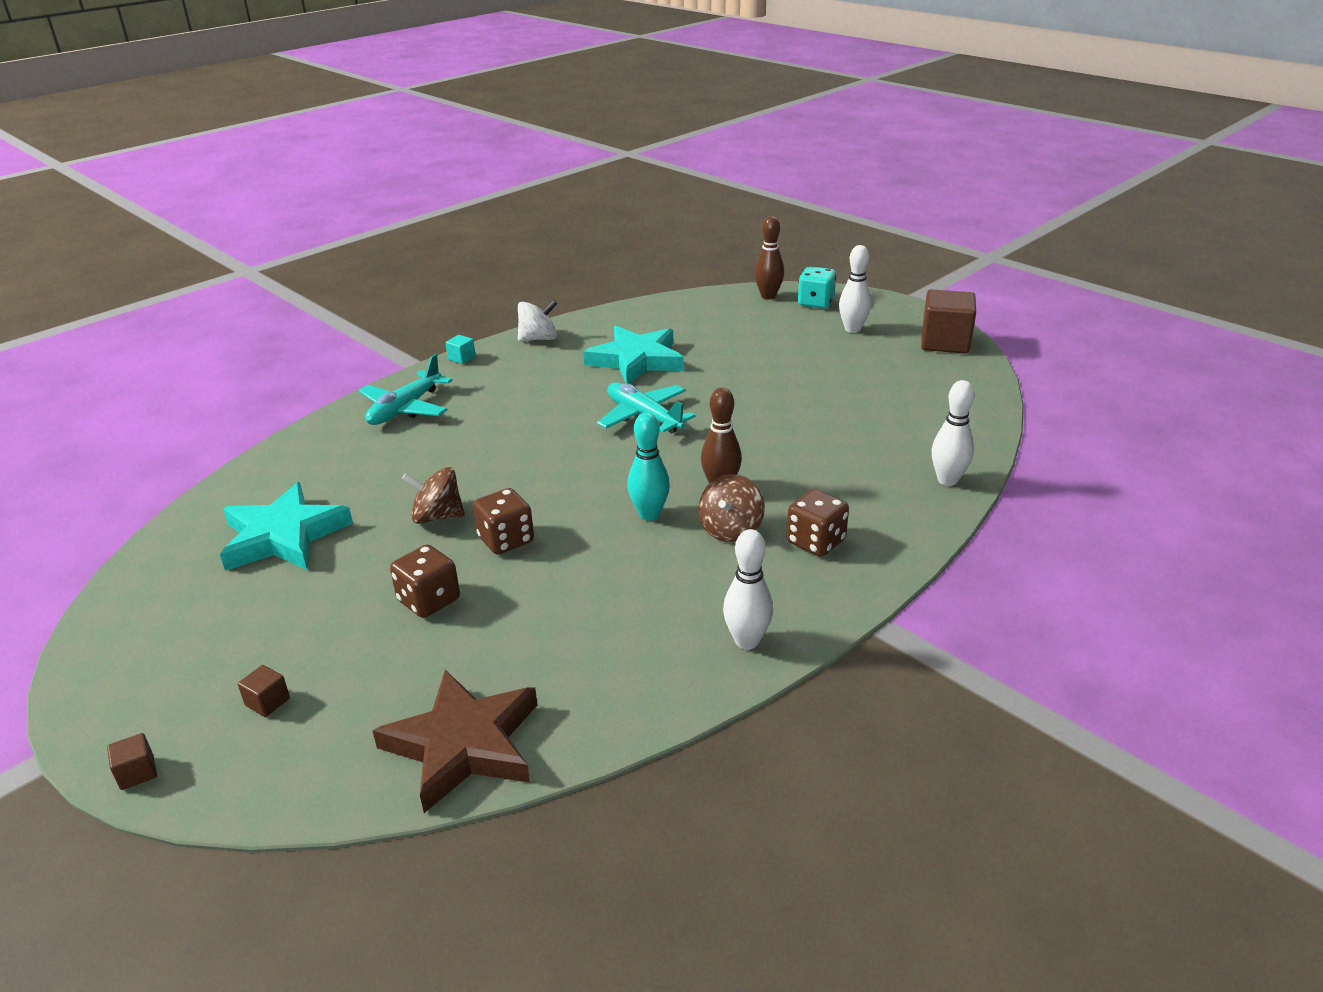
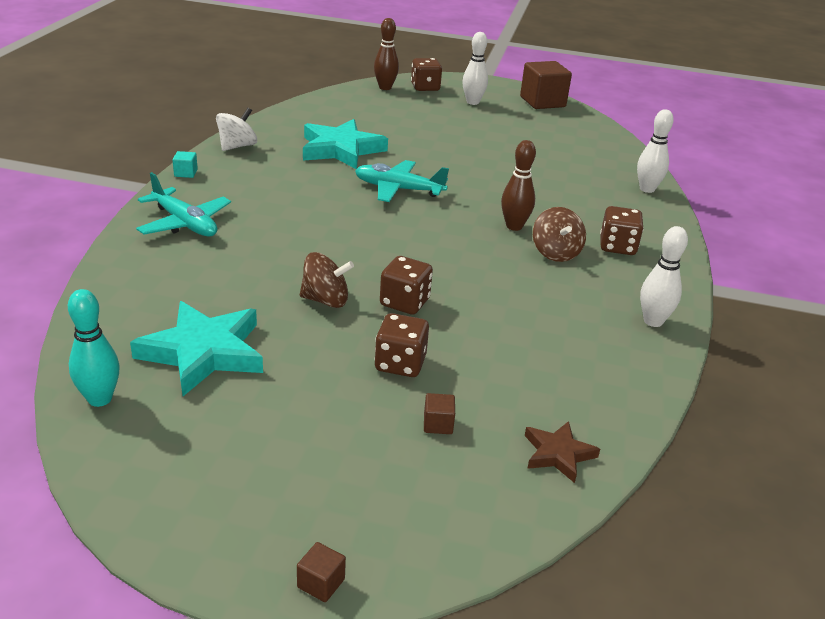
camera: 35 degrees left, 0 degrees up
brown cube [238,665,290,717] -> brown cube moved to [424,393,455,434]
turquoise plane [359,354,453,425] -> turquoise plane turned 45 degrees counterclockwise [136,172,231,237]
brown star [372,670,537,813] -> brown star [525,421,600,483], size x0.53
brown spinning top [402,467,465,524] -> brown spinning top turned 150 degrees counterclockwise [300,252,354,308]
turquoise bowling pin [627,412,670,521] -> turquoise bowling pin moved to [68,289,120,407]
turquoise dice [798,266,836,309] -> brown dice [411,58,442,91]

